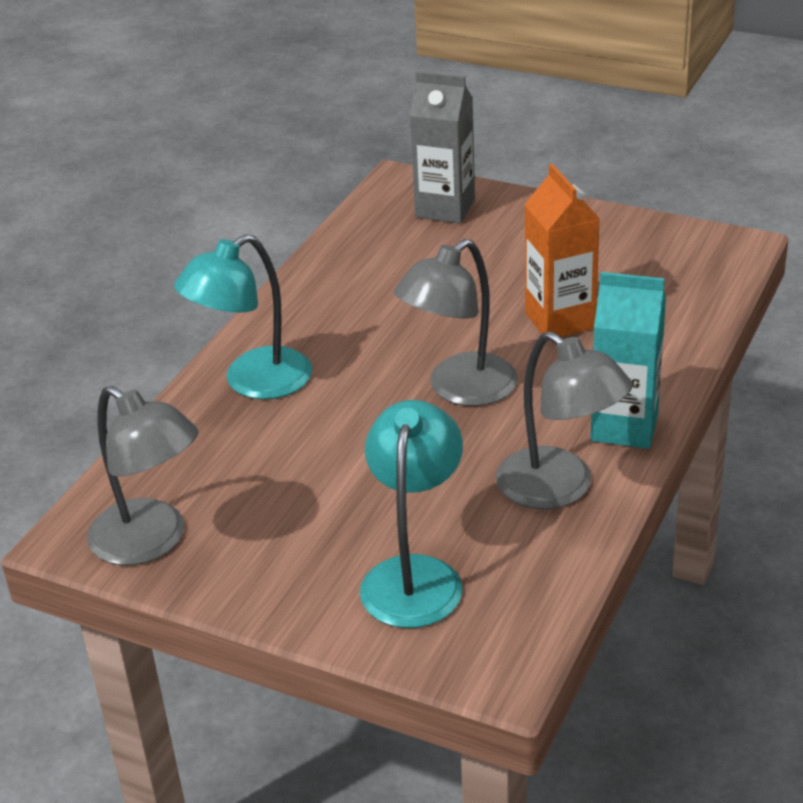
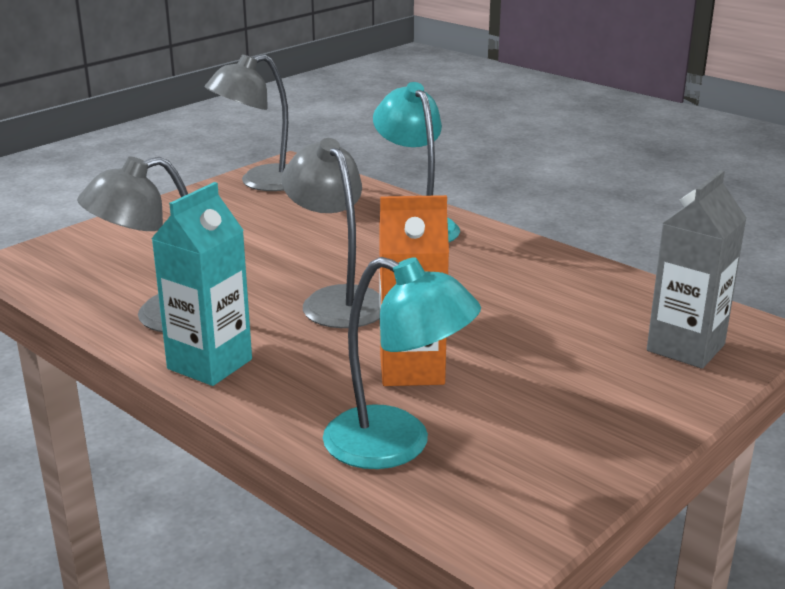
camera: 105 degrees right, 10 degrees down
turquoise lamp [360,400,463,628] -> turquoise lamp moved to [323,257,481,469]

